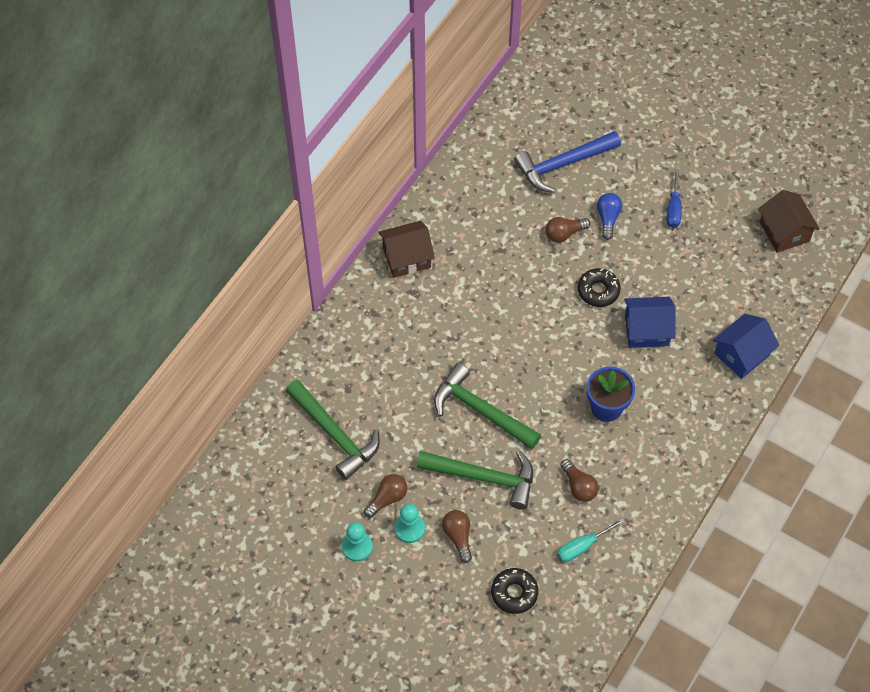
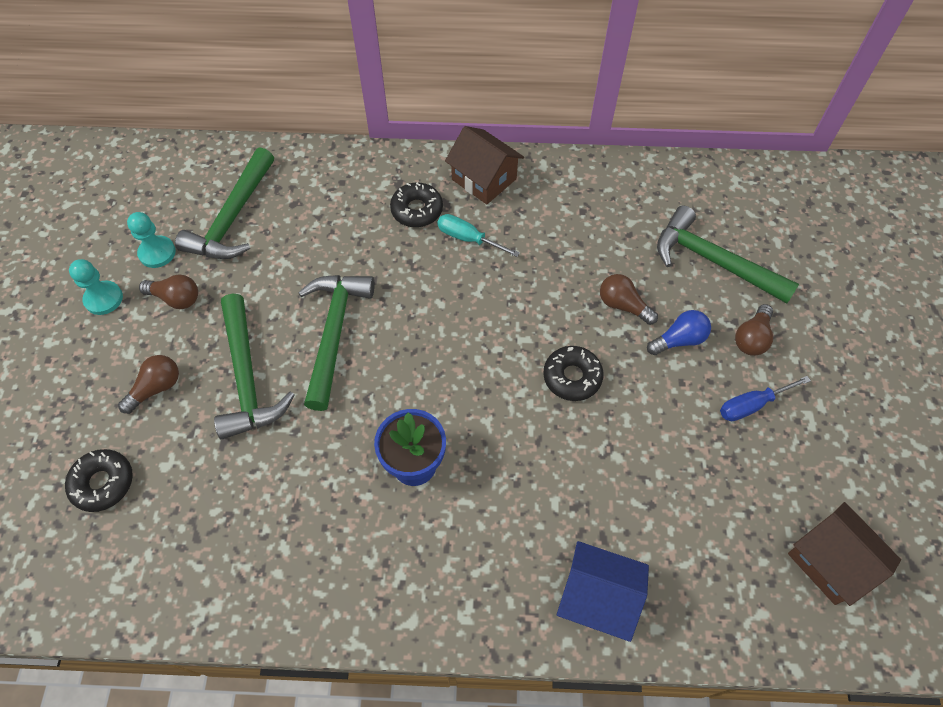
camera: 60 degrees right, 0 degrees up
turquoise pawn [394,504,425,543] -> turquoise pawn moved to [127,212,176,268]
blue hammer [514,131,621,193] -> green hammer [657,206,799,304]
turquoise screwdriver [557,518,625,562] -> turquoise screwdriver moved to [437,214,520,257]
brown light bulb [560,459,599,502] -> brown light bulb moved to [735,304,773,356]
blue house [624,297,676,348] -> none
brown house [758,190,820,253] -> brown house turned 75 degrees counterclockwise [788,502,901,606]
none -> black donut [390,182,443,227]

